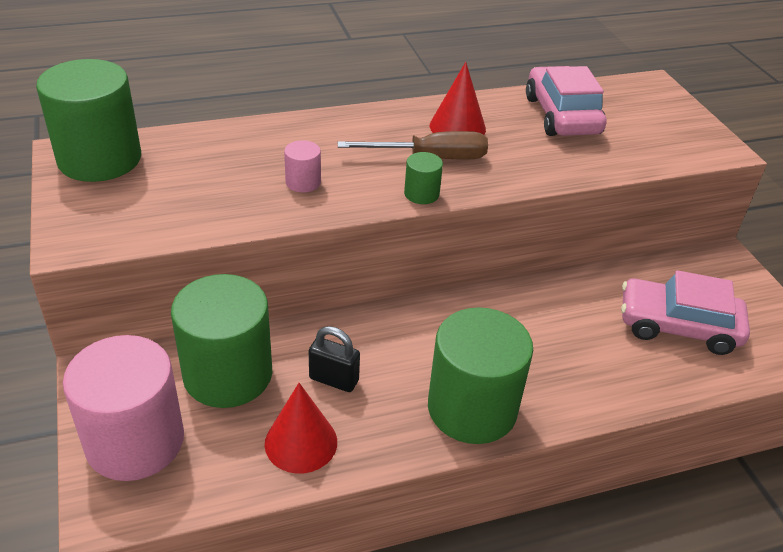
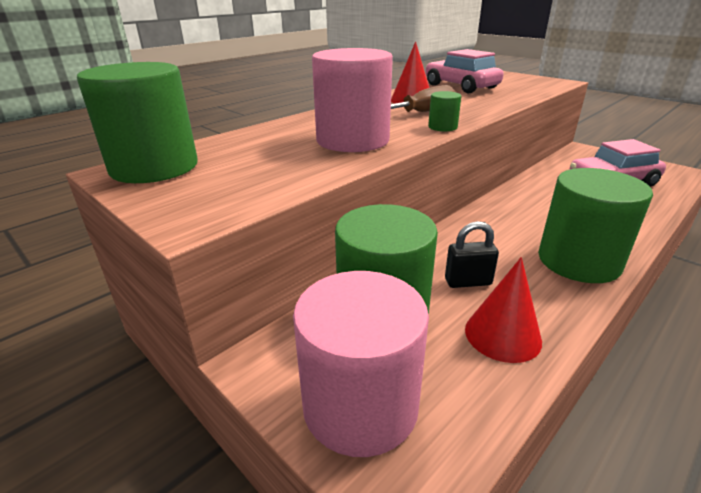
camera: 25 degrees left, 10 degrees down
pink cylinder [284,140,321,193] -> pink cylinder [312,48,393,152], size x2.34

